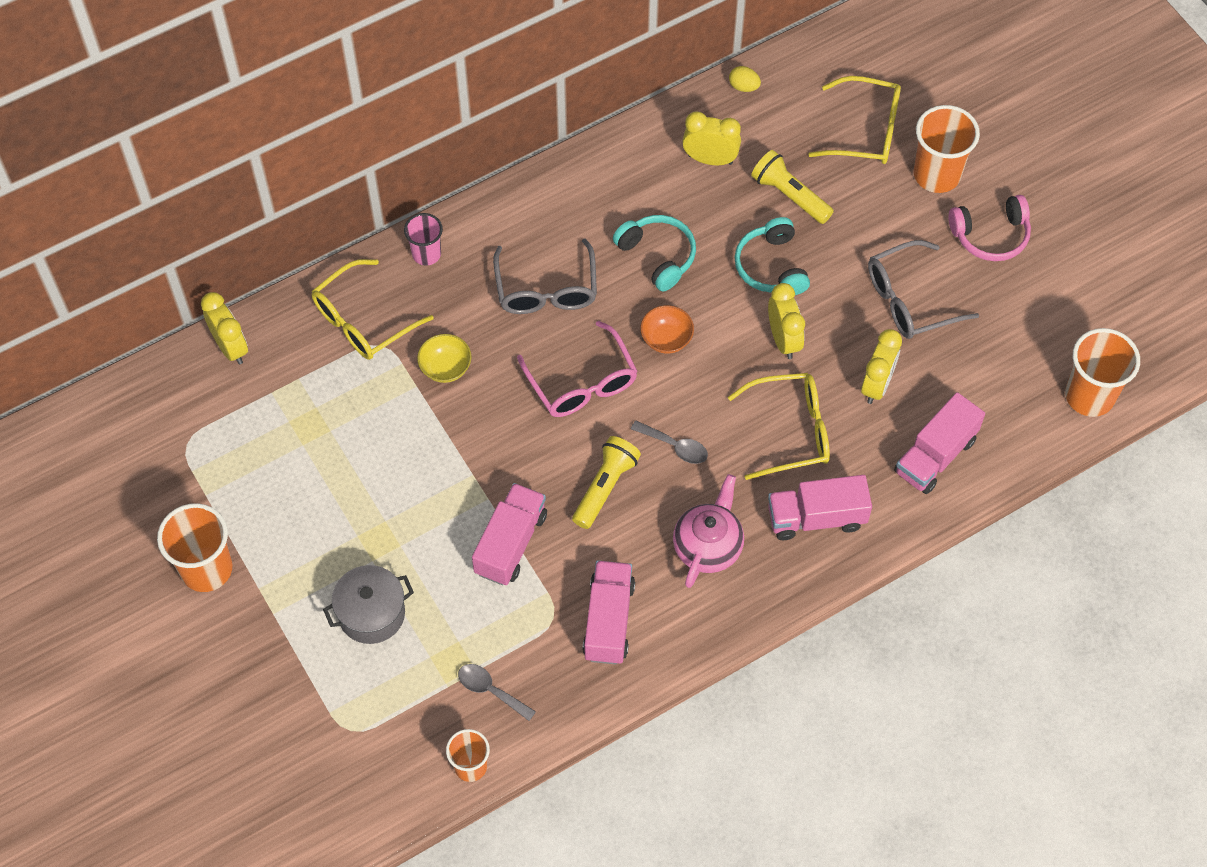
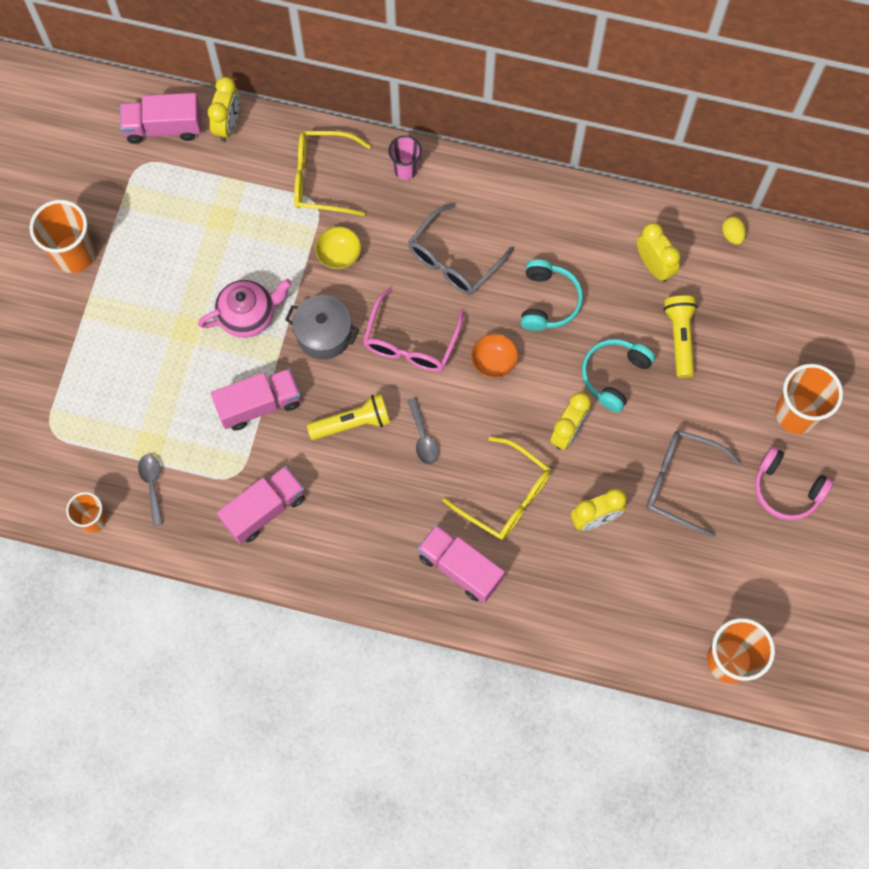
camera: 45 degrees right, 10 degrees up
grey pot [323,565,414,644] -> grey pot moved to [285,295,359,360]
pink teapot [673,474,744,588] -> pink teapot moved to [198,279,292,338]
yellow glasses [808,76,901,164] -> none
pink truck [894,392,985,494] -> pink truck moved to [120,93,201,144]

